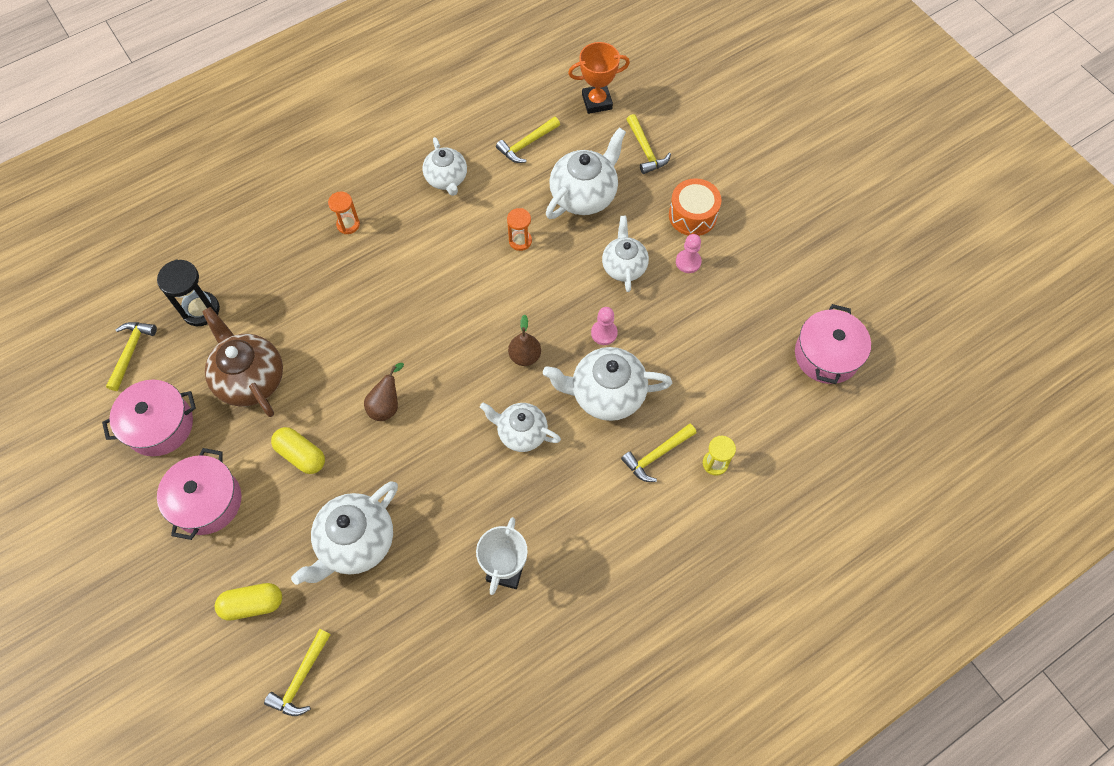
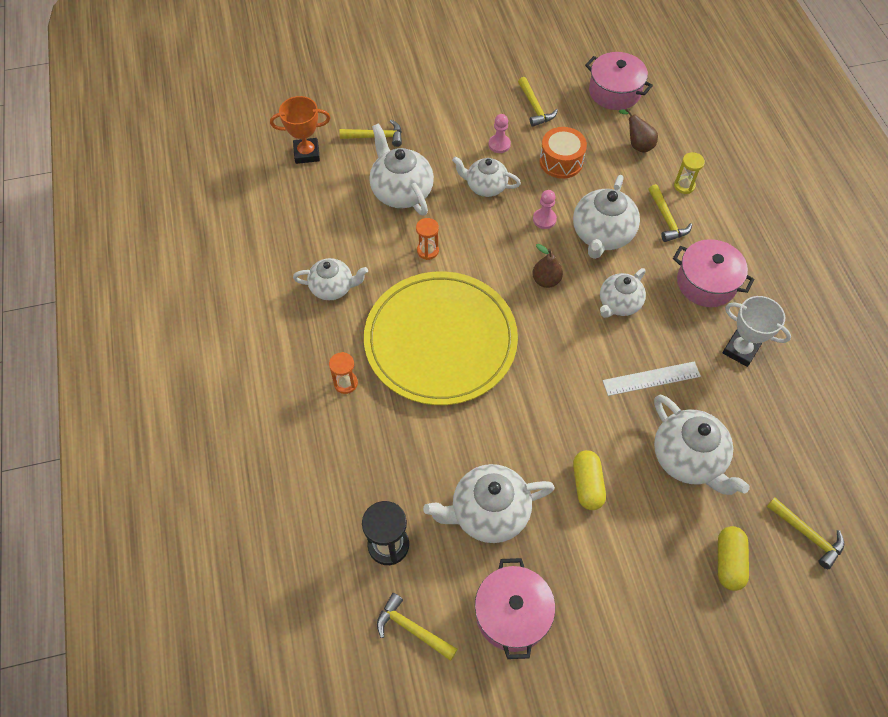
camera: 70 degrees left, 5 degrees down
pink pot [157,448,241,540] -> pink pot moved to [673,239,755,307]
brown teapot [202,307,283,417] -> white teapot [423,464,555,543]
yellow capsule [271,427,325,474] -> yellow capsule turned 60 degrees counterclockwise [573,450,606,510]
brown pear [364,363,404,421] -> brown pear moved to [619,108,658,153]
yellow hammer [496,117,560,163] -> yellow hammer moved to [518,77,558,127]
orange trophy [568,42,630,114] -> orange trophy turned 75 degrees clockwise [270,96,330,164]
orange drum [669,178,722,236] -> orange drum moved to [540,127,587,179]
none -> yellow plate [364,271,518,405]
none -> white ruler [603,361,701,396]

